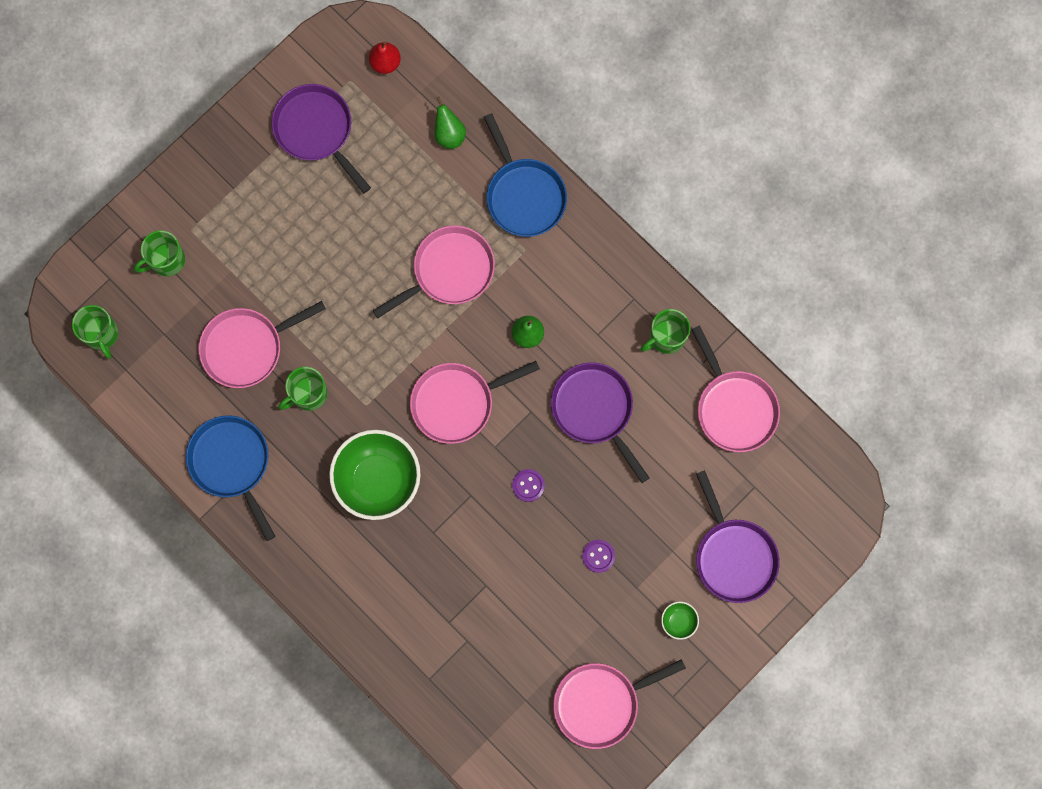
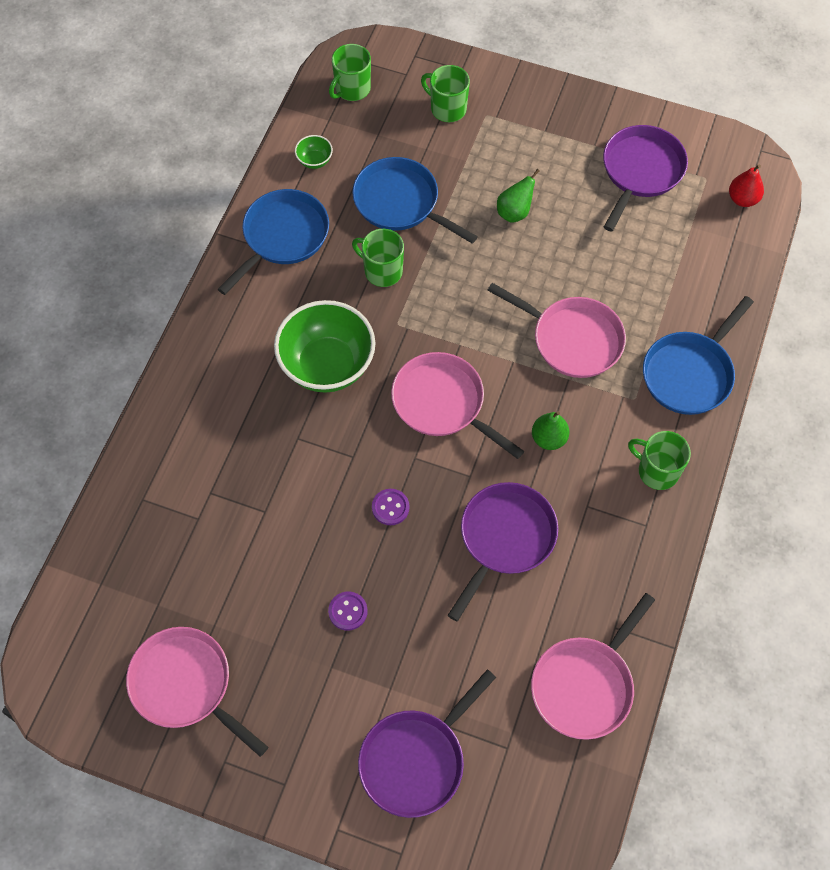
camera: 65 degrees right, 15 degrees down
pink pan [199,301,326,388] -> blue pan [352,157,478,244]
green pear [435,96,466,149] -> green pear moved to [497,169,540,223]
green mug [641,309,690,354] -> green mug moved to [628,431,691,490]
green bowl [661,602,699,640] -> green bowl moved to [295,135,333,169]

